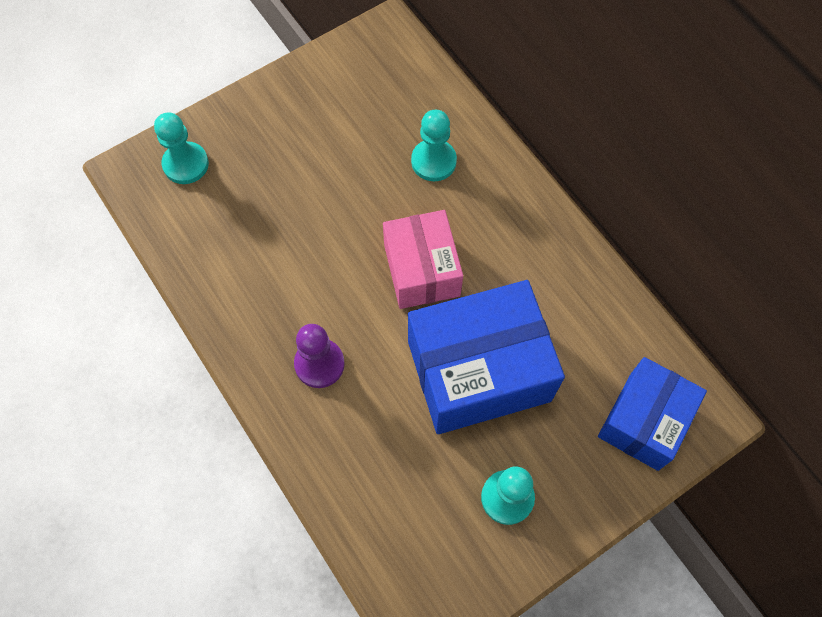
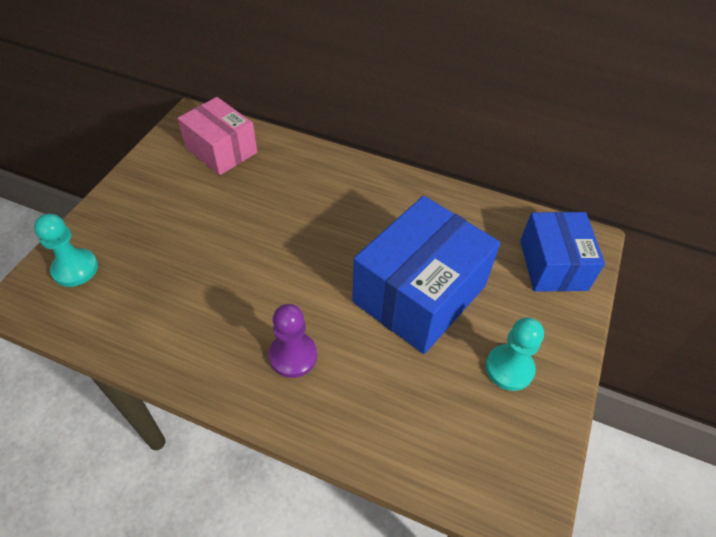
camera: 35 degrees left, 15 degrees down
pink box [383,210,463,309] -> pink box moved to [177,97,257,175]
turquoise pawn [411,110,457,181] -> none

